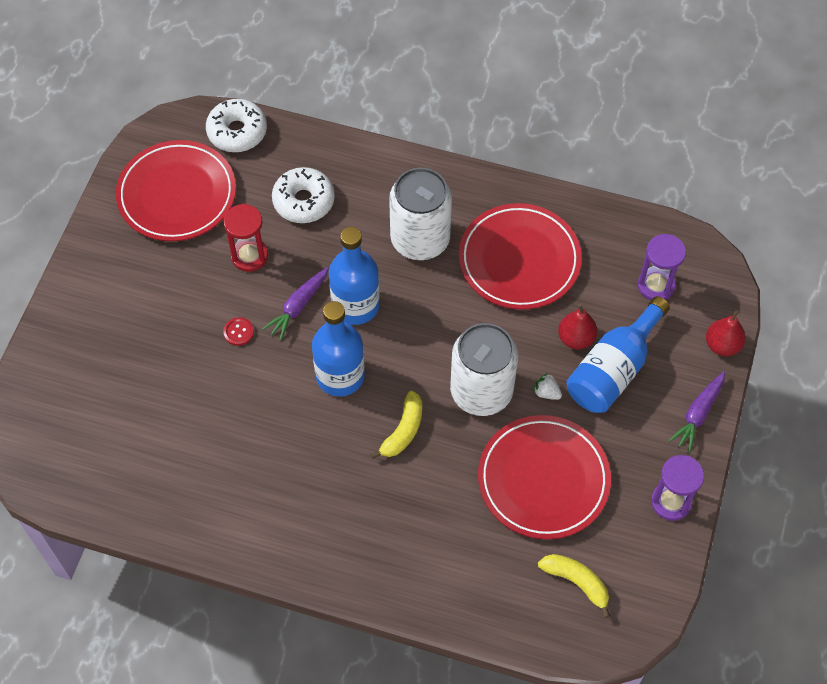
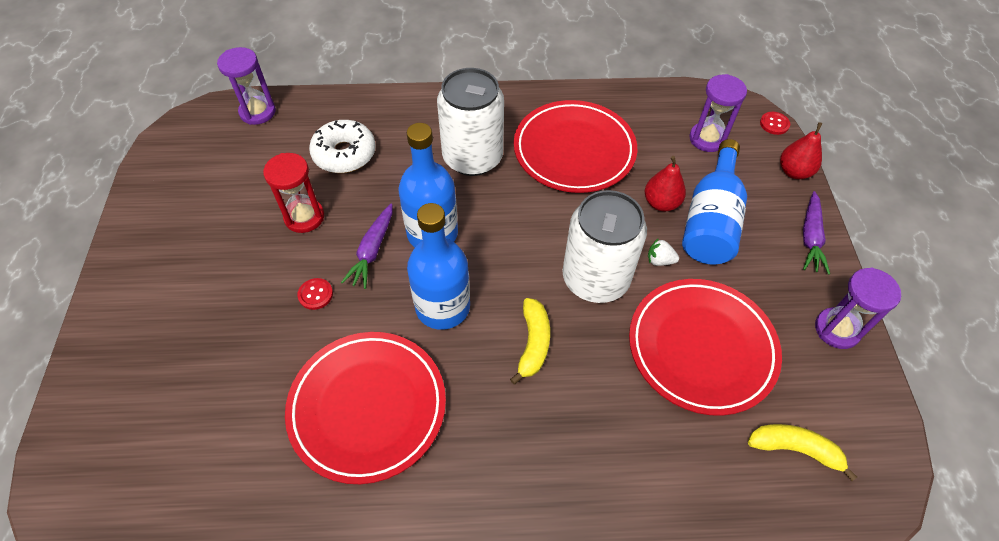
camera: 20 degrees left, 5 degrees down
red plate [116,140,236,241] -> red plate moved to [285,332,446,484]
white donut [206,99,267,152] -> purple hourglass [217,47,276,125]
none -> red button [760,112,790,135]

